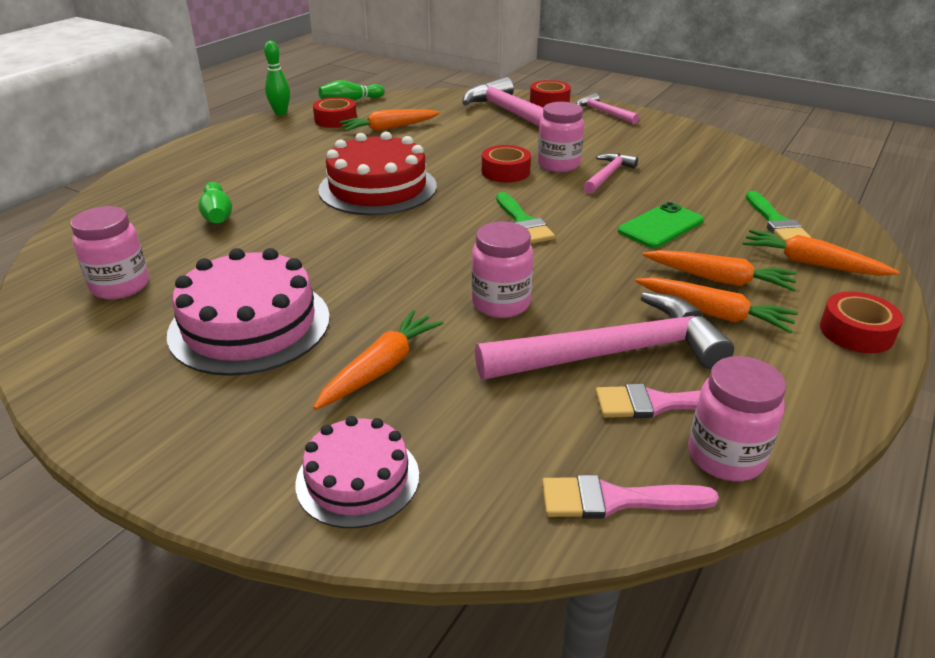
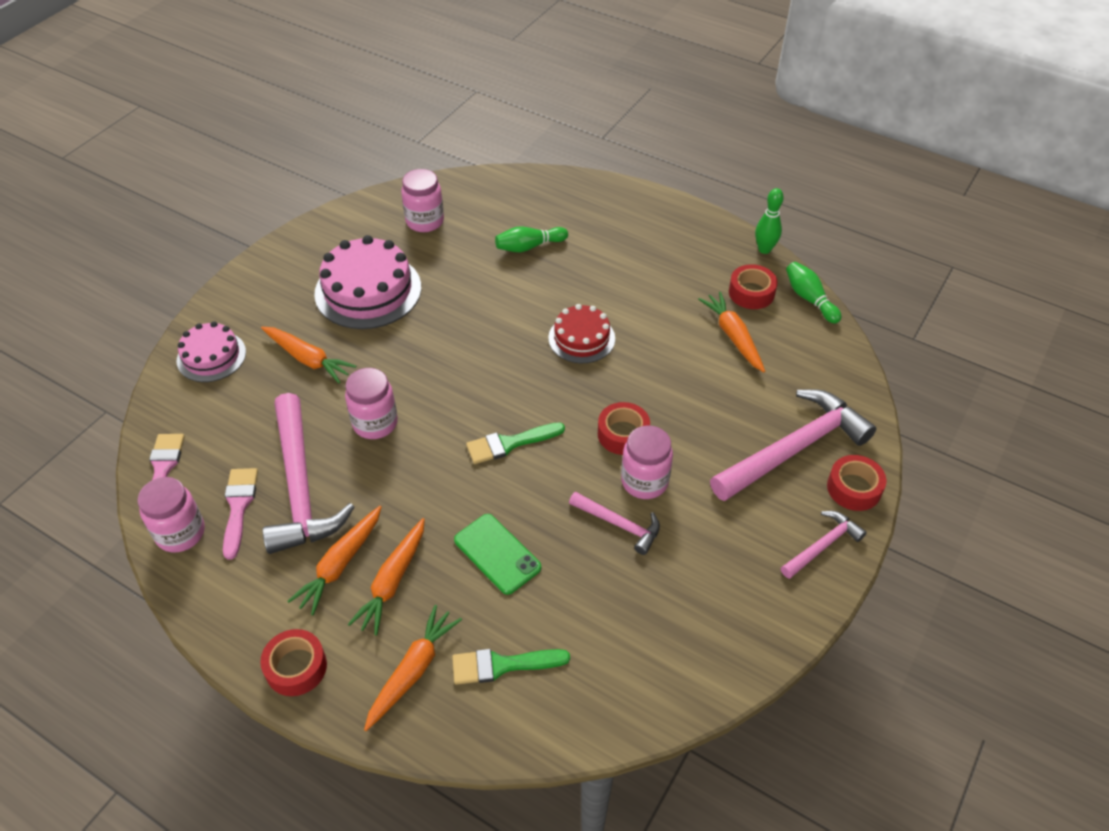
camera: 90 degrees right, 15 degrees up
red cake [318,132,437,215] -> red cake [548,304,615,363], size x0.61

